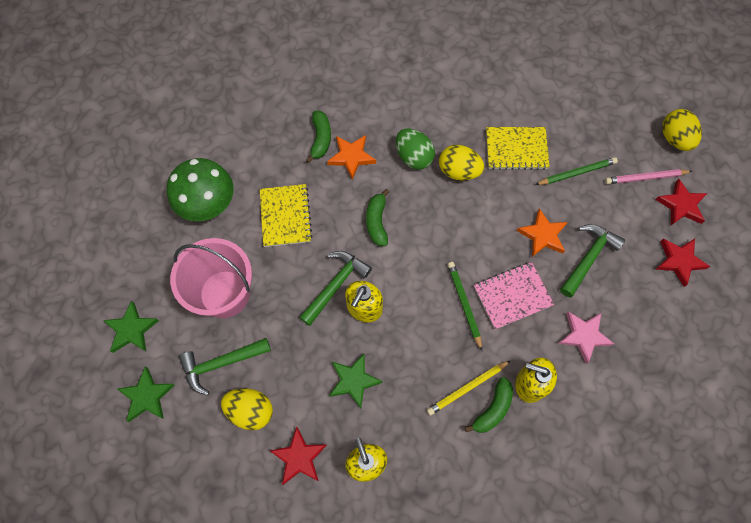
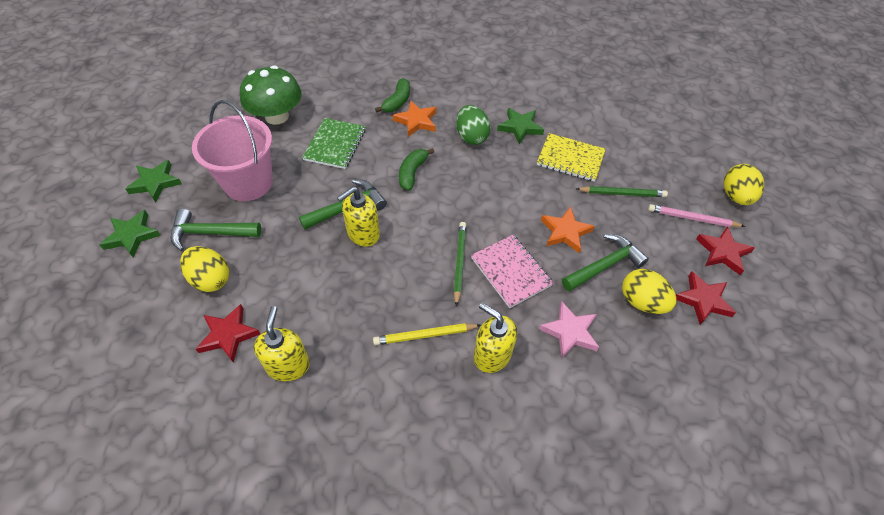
camera: 20 degrees right, 15 degrees down
yellow notebook [260,184,313,247] -> green notebook [302,118,366,169]
green star [329,354,383,409] -> green star moved to [497,108,544,144]
yellow egg [439,145,484,180] -> yellow egg moved to [622,269,677,314]
green banana [465,377,513,433] -> none
pink notebook [474,262,554,330] -> pink notebook turned 60 degrees clockwise [471,235,553,308]

